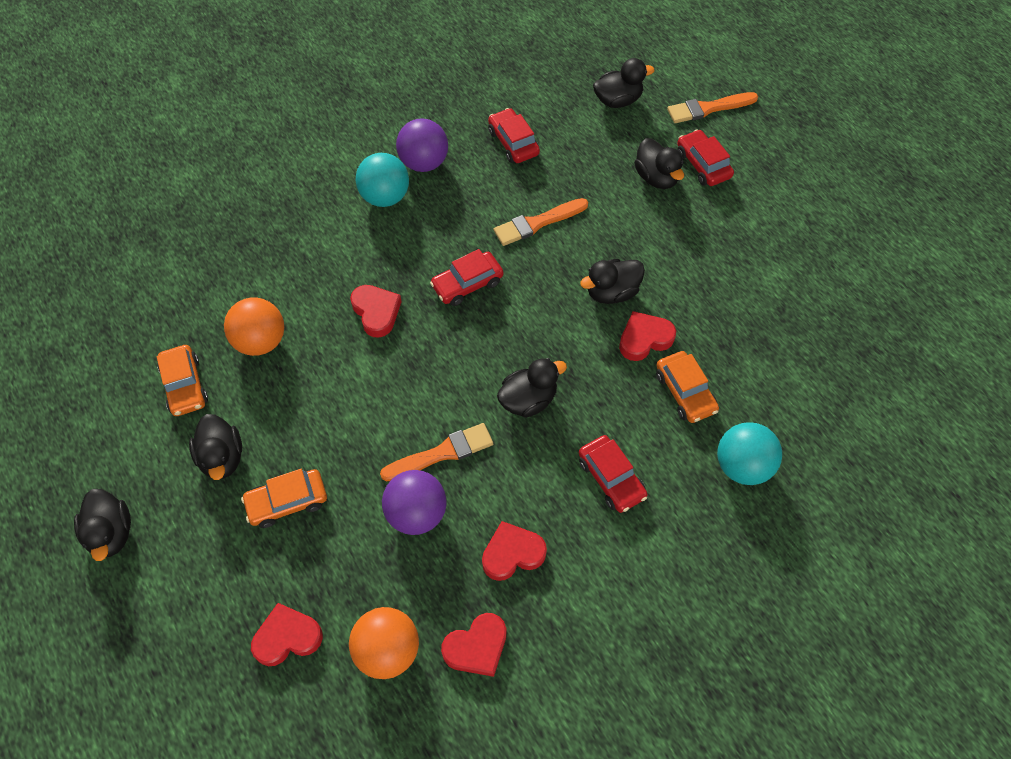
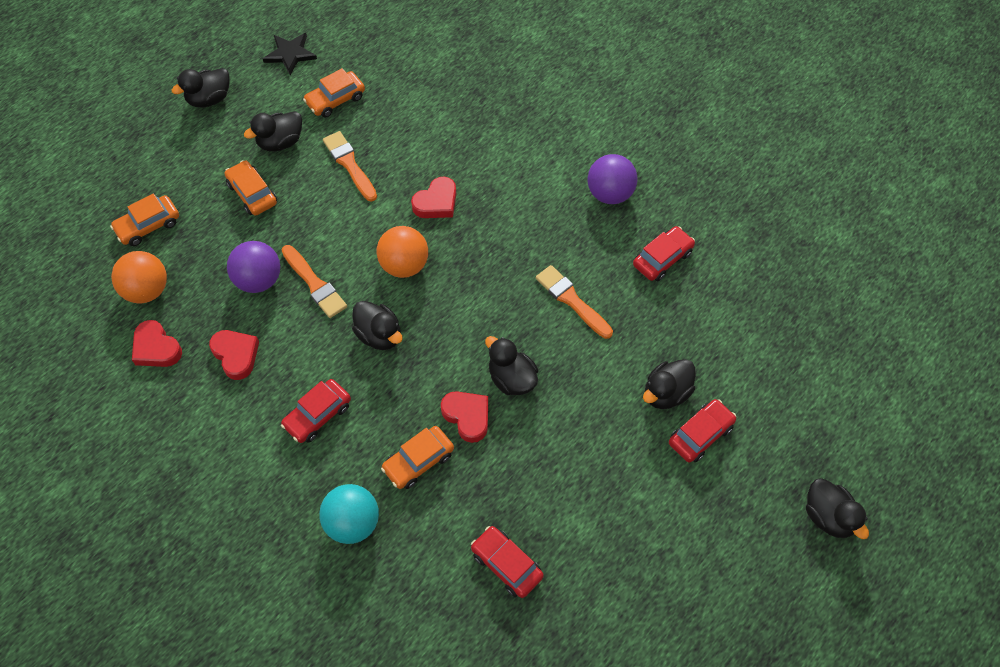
camera: 75 degrees right, 0 degrees up
orange ball [224,298,284,356] -> orange ball moved to [376,226,428,278]
red heart [251,603,323,666] -> orange car [110,193,179,246]
turquoise ball [356,153,409,207] -> none
red car [430,249,503,306] -> red car moved to [471,526,544,598]
black duck [593,58,654,108] -> black duck moved to [806,478,869,539]
orange brush [667,92,758,123] -> orange brush moved to [323,131,377,202]
none -> black star [263,33,317,75]

